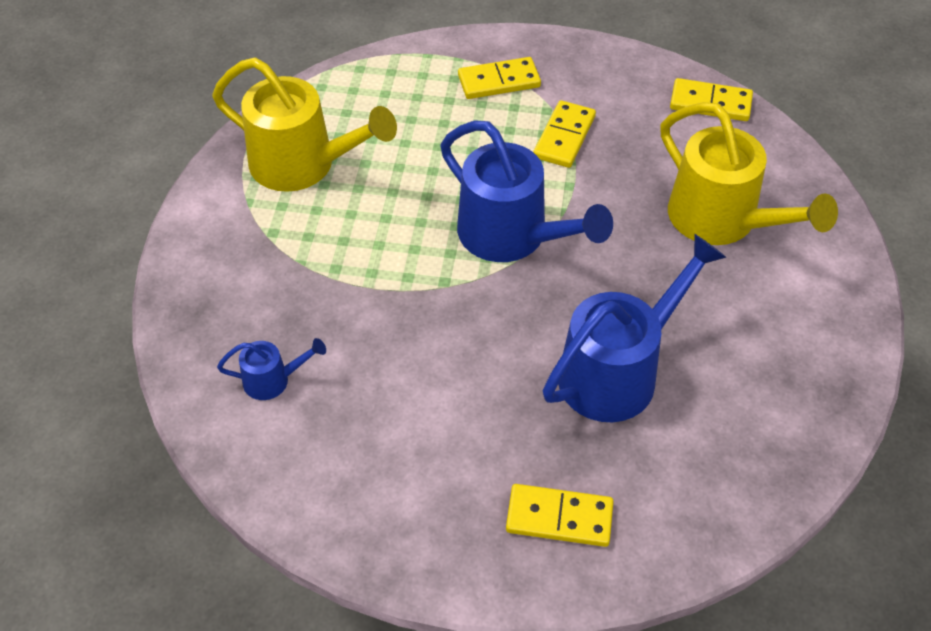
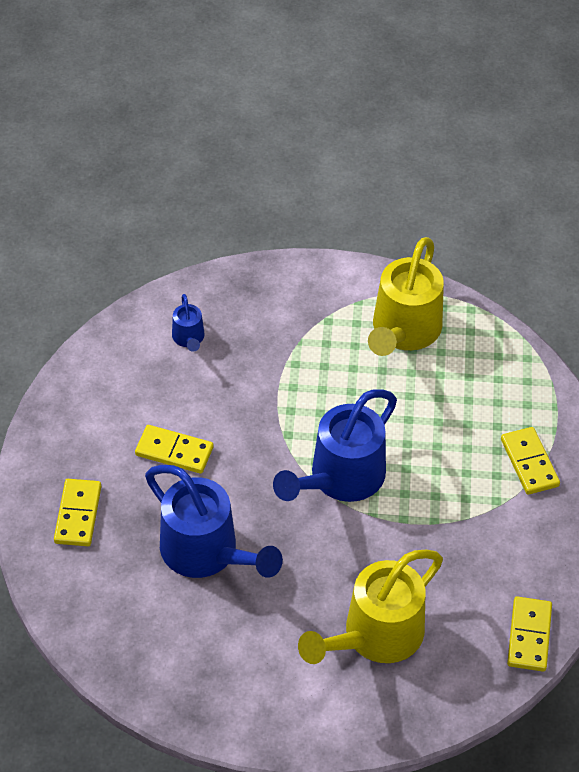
camera: 85 degrees right, 0 degrees up
yellow domino [533,100,596,168] -> yellow domino moved to [135,425,213,474]

